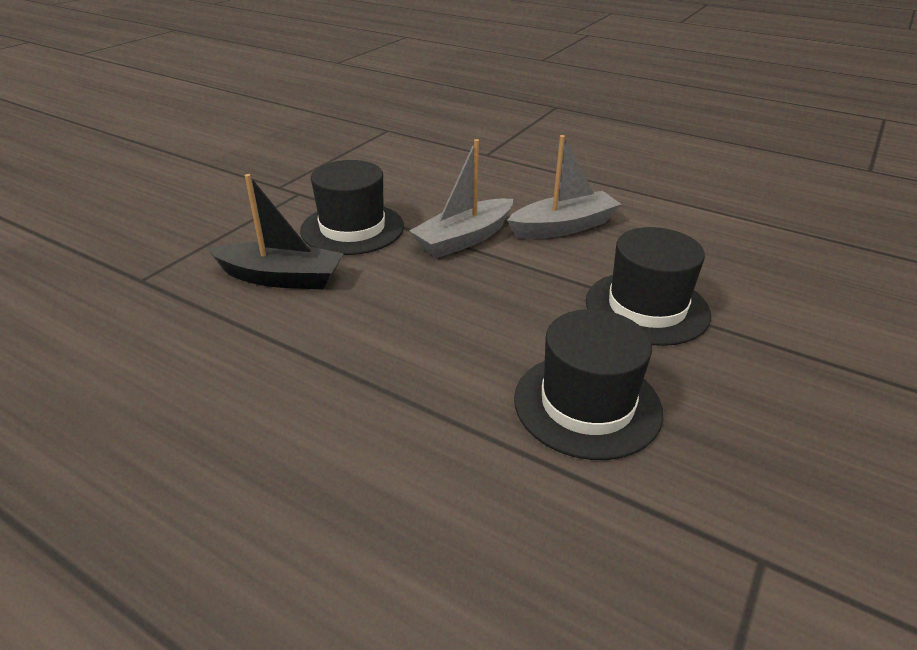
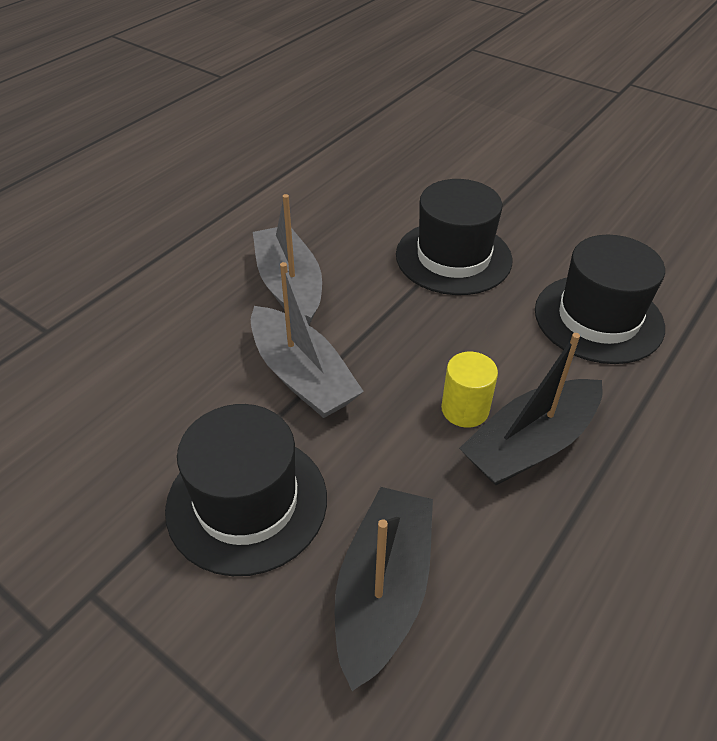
camera: 85 degrees left, 10 degrees up
none -> yellow cylinder [441,352,498,428]
none -> black boat [459,333,603,485]

